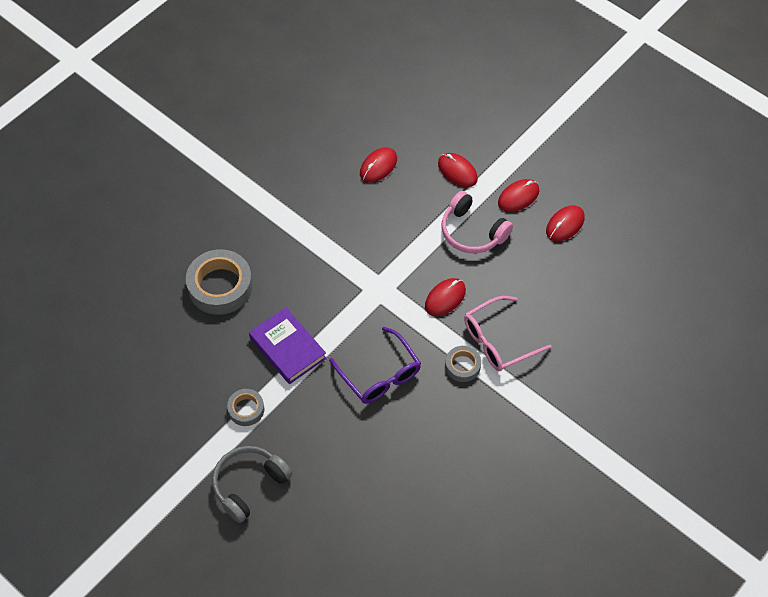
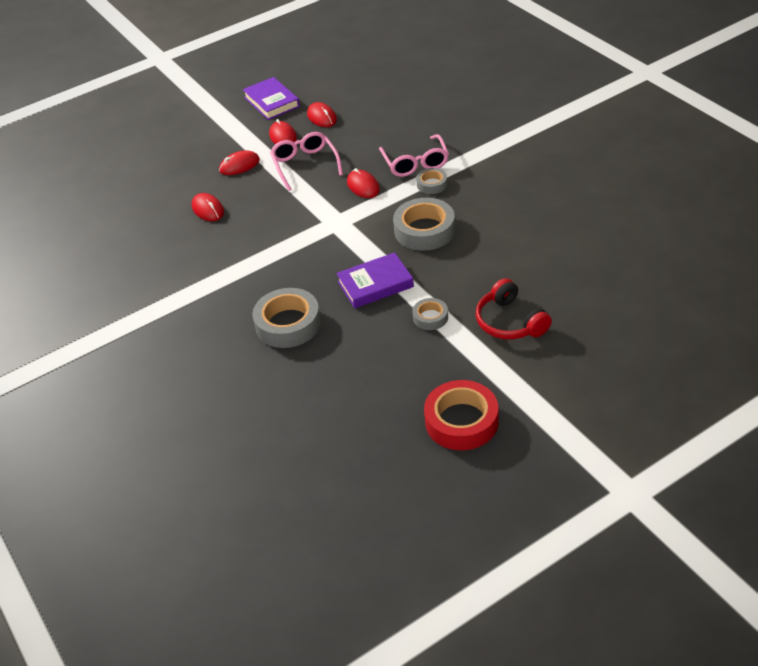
camera: 70 degrees left, 15 degrees down
grey headphones [212,446,292,523] -> red headphones [476,278,552,339]
purple glasses [329,327,421,404] -> grey tape [393,198,455,251]
pink headphones [442,191,513,253] -> pink glasses [270,132,343,191]
none -> purple book [243,77,300,120]
none -> red tape [424,380,499,450]

